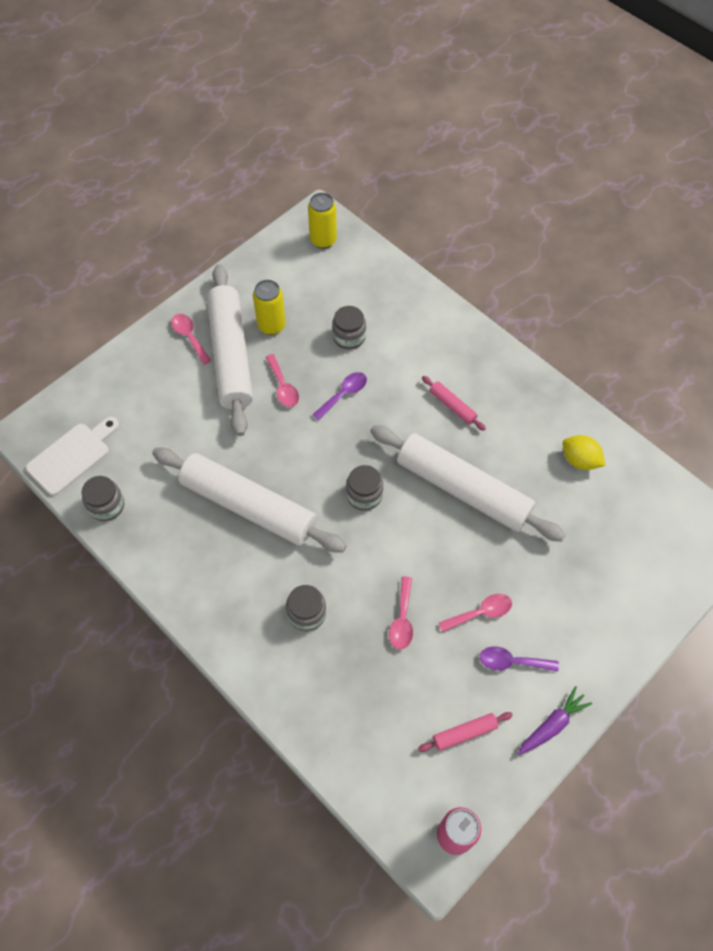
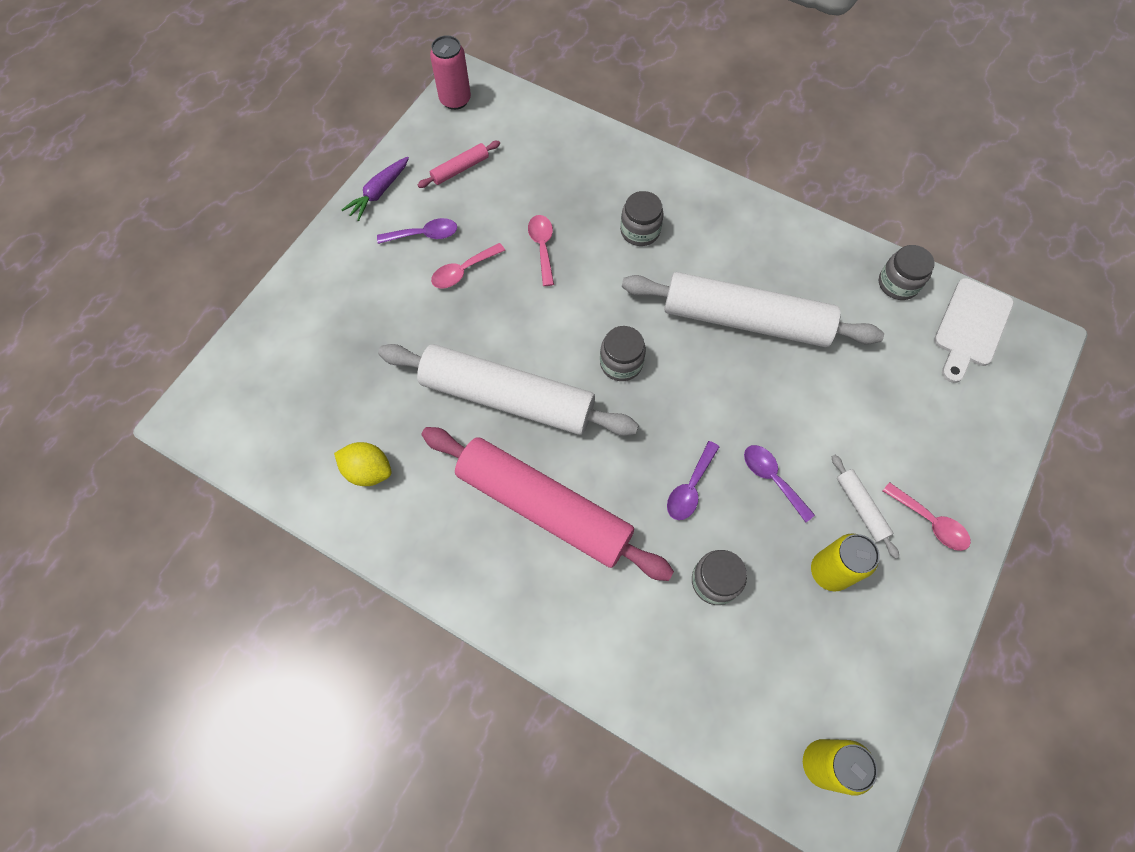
camera: 165 degrees right, 5 degrees up
white rolling pin [207,264,253,436] -> white rolling pin [832,455,899,559], size x0.41
pink spoon [265,354,299,407] -> purple spoon [744,445,815,522]
pink rolling pin [422,376,486,431] -> pink rolling pin [422,427,674,581], size x2.46

